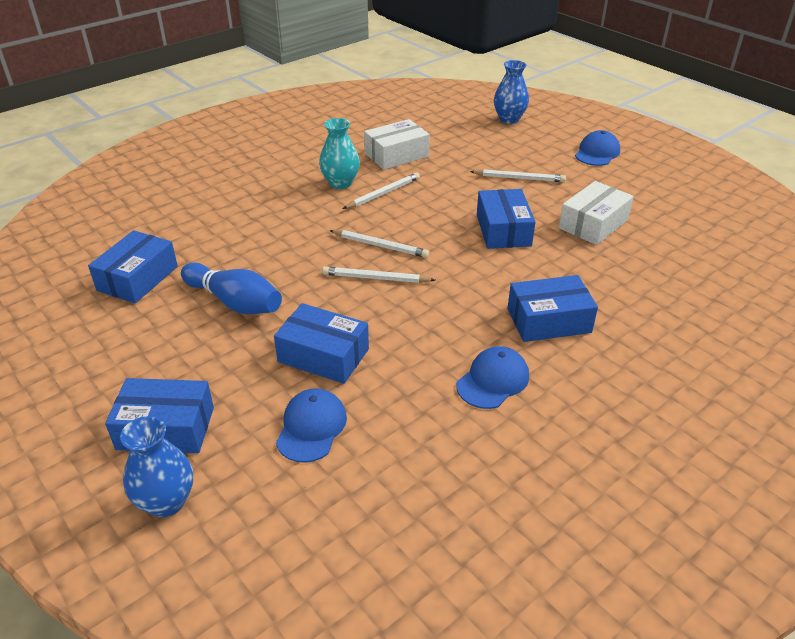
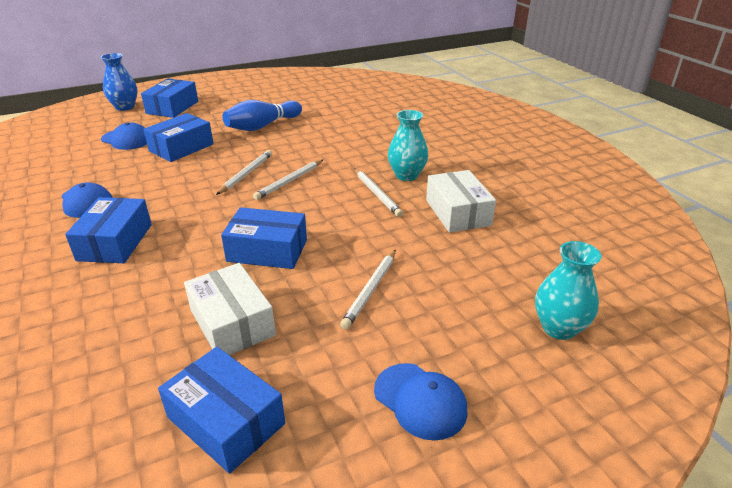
camera: 105 degrees right, 5 degrees down
blue box [88,230,178,303] -> blue box moved to [158,347,285,474]
blue vase [494,60,529,124] -> turquoise vase [535,241,602,340]

